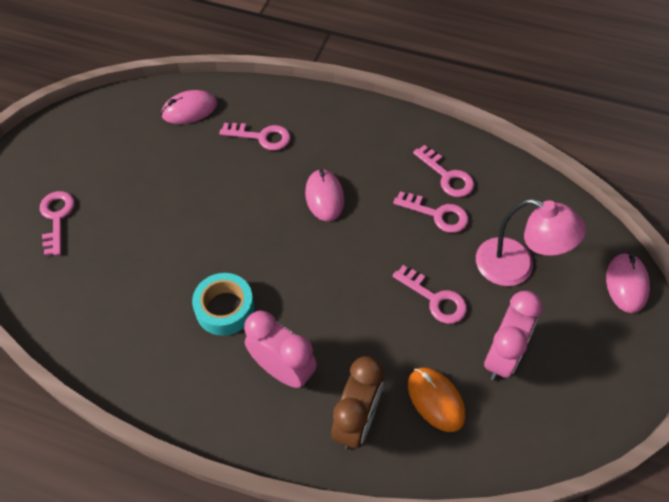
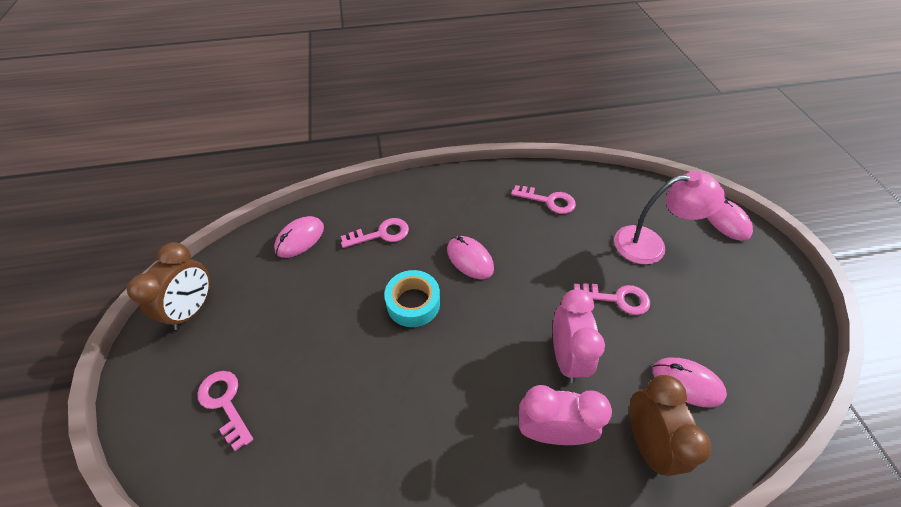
camera: 30 degrees left, 5 degrees down
turquoise tape [192,273,254,336] -> turquoise tape moved to [384,270,440,327]
pink key [393,191,469,233] -> none
orange mouse [408,367,465,432] -> pink mouse [652,358,727,407]
pink clock [484,291,542,380] -> pink clock moved to [553,289,605,383]
none -> brown clock [127,242,210,330]

